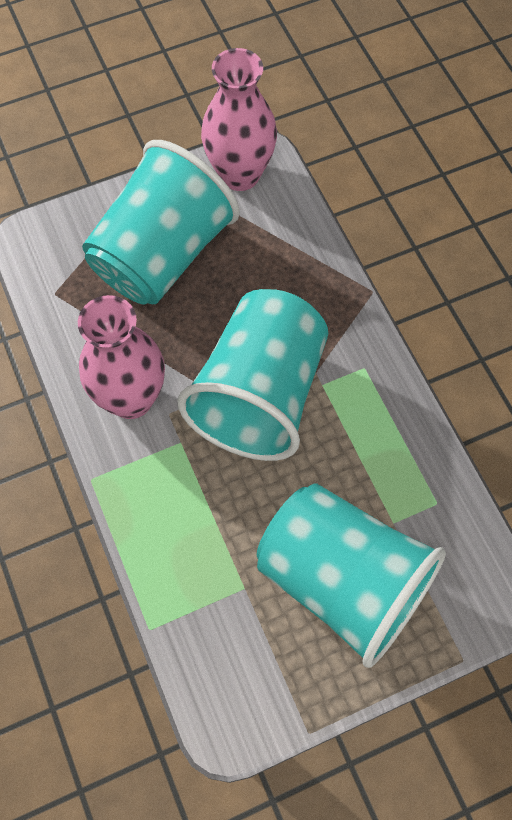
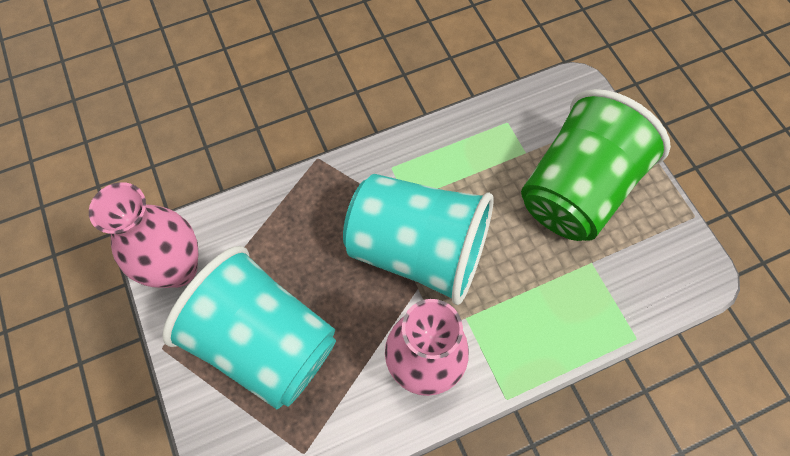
camera: 90 degrees left, 0 degrees up
turquoise cup [257,484,446,668] -> green cup [521,89,671,241]

